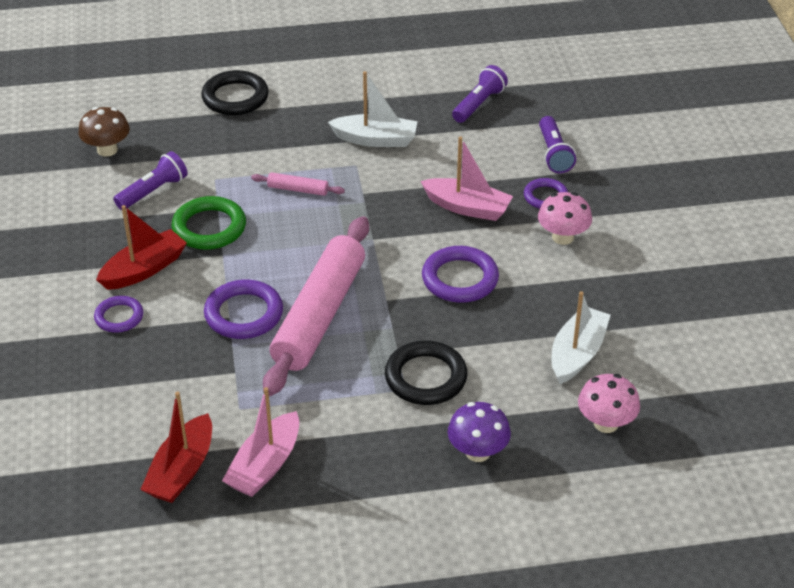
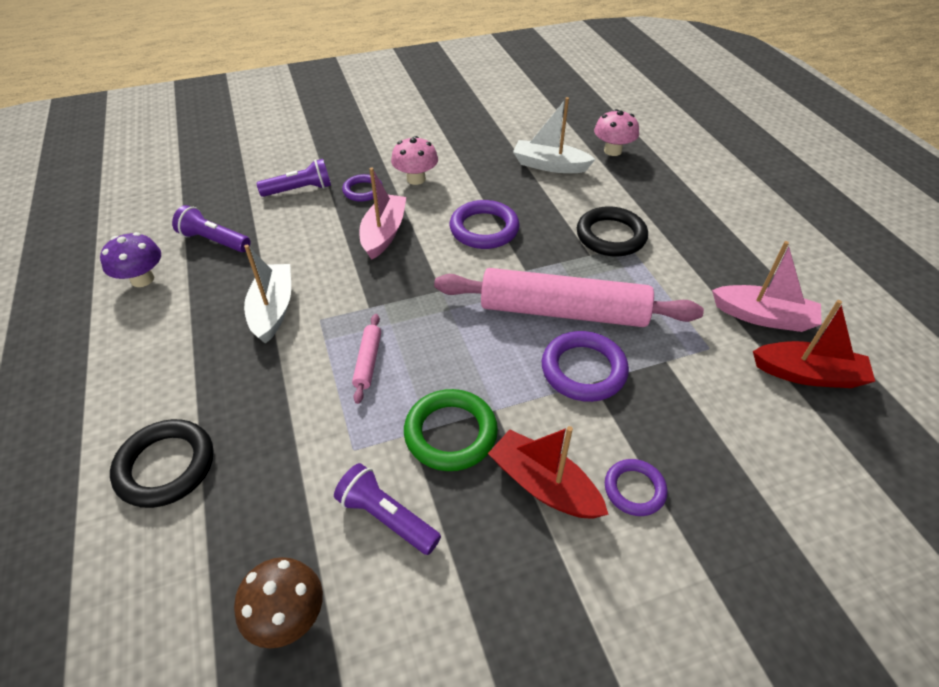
camera: 100 degrees left, 5 degrees up
purple mushroom [448,402,511,462] -> purple mushroom moved to [100,232,161,287]

